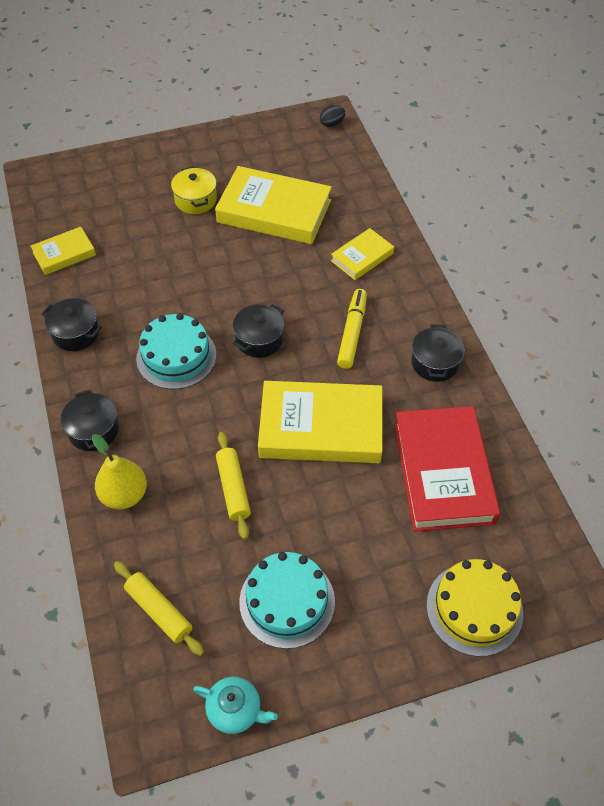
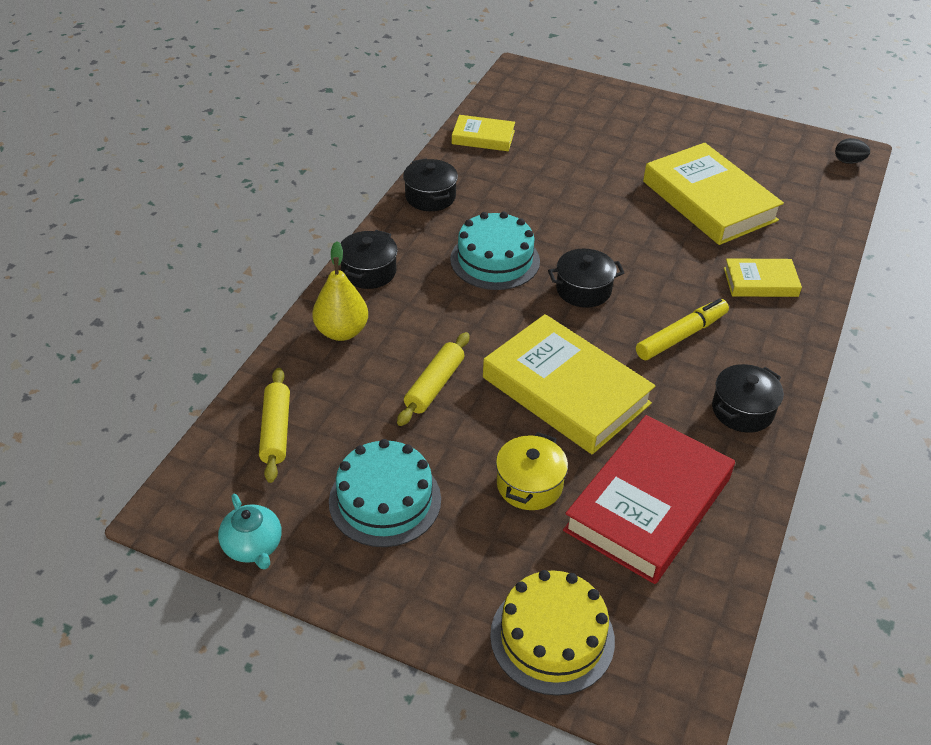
camera: 40 degrees right, 10 degrees down
yellow pot [171,167,217,214] -> yellow pot moved to [496,432,568,510]

